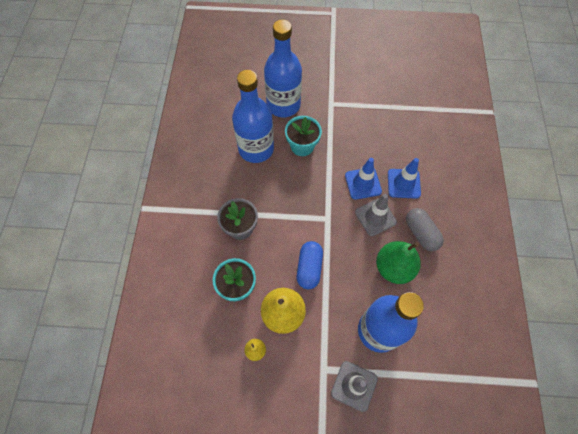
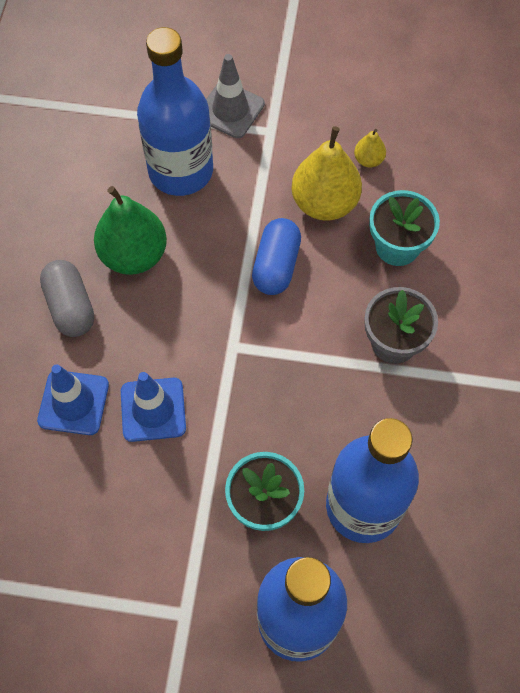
camera: 175 degrees left, 0 degrees up
grey traffic cone [355,194,397,236] -> none

